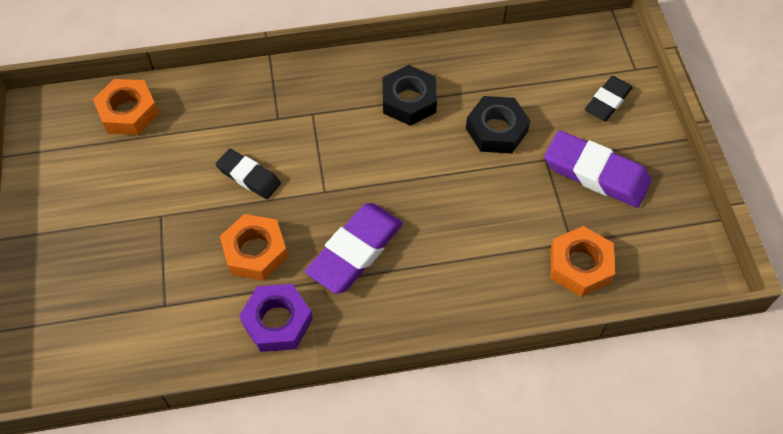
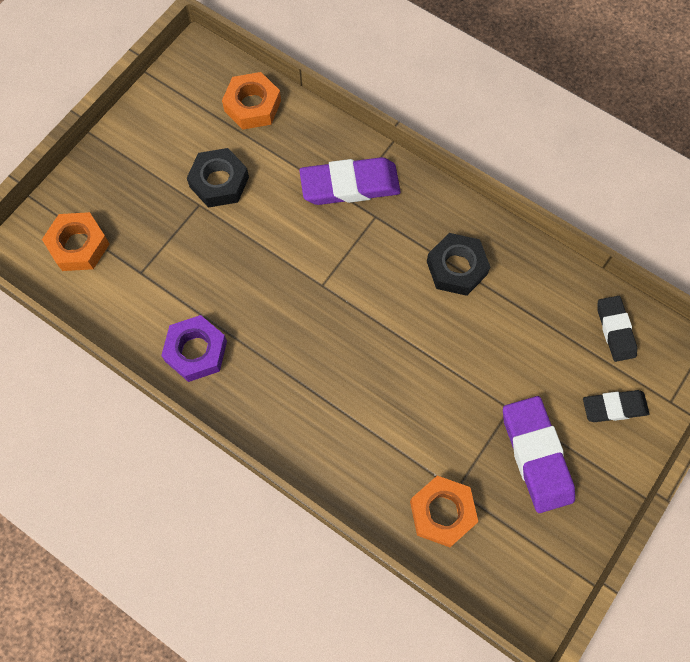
camera: 45 degrees right, 10 degrees up
black eraser [216,149,281,199] -> black eraser moved to [597,296,637,362]
orange nut [220,214,288,281] -> orange nut moved to [42,212,109,271]
purple eraser [305,203,403,294] -> purple eraser moved to [299,157,401,205]
black nut [466,96,530,153] -> black nut moved to [187,148,249,208]

